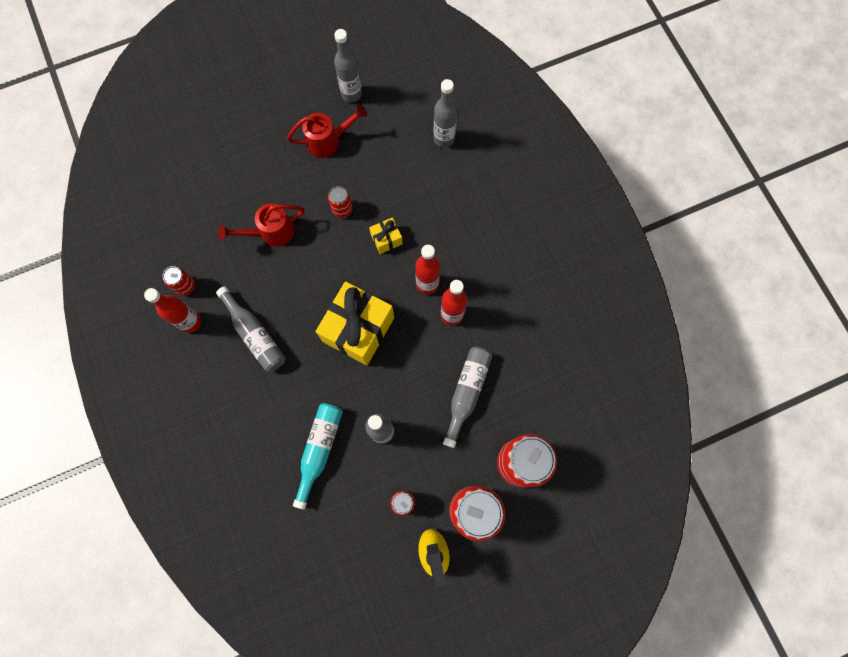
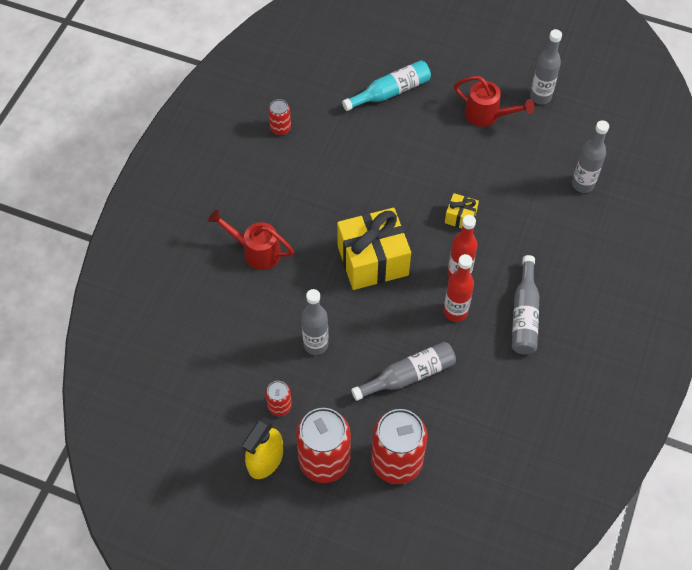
camera: 45 degrees right, 15 degrees down
red bottle [144,288,201,333] -> none
grey bottle [216,287,286,372] -> grey bottle moved to [512,255,540,354]
red watering can [218,203,304,247] -> red watering can moved to [208,209,294,270]
turquoise bottle [293,403,343,509] -> turquoise bottle moved to [342,60,431,111]
red can [328,186,352,218] -> none

